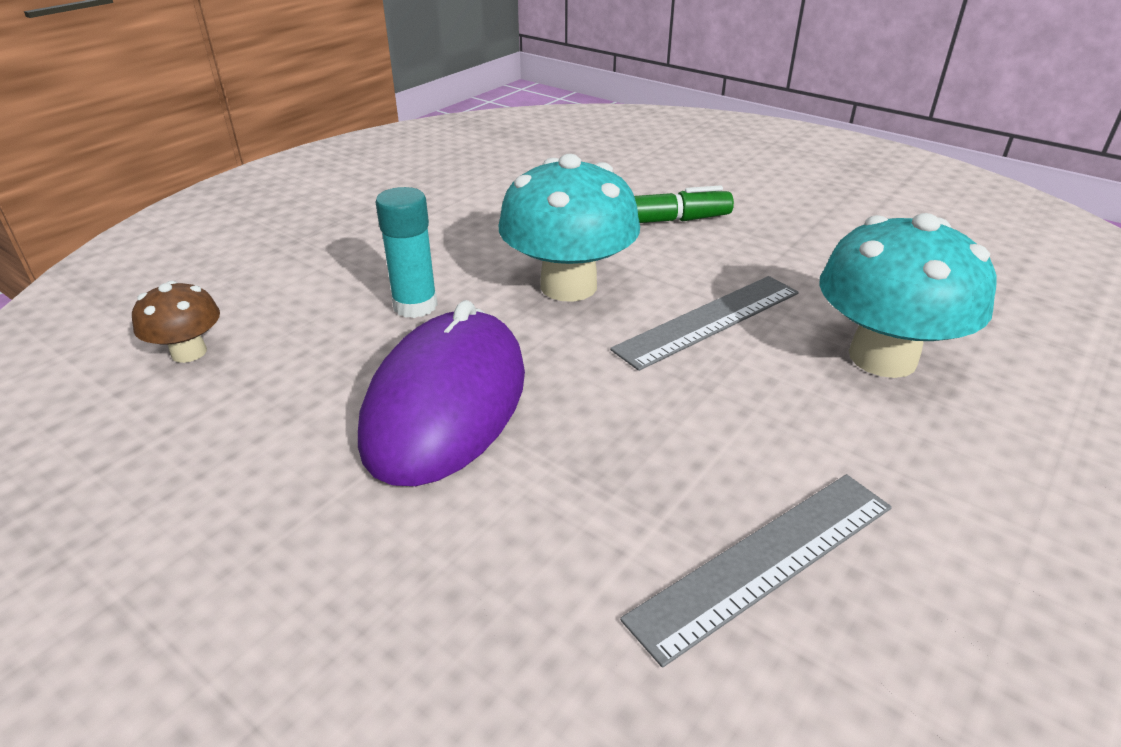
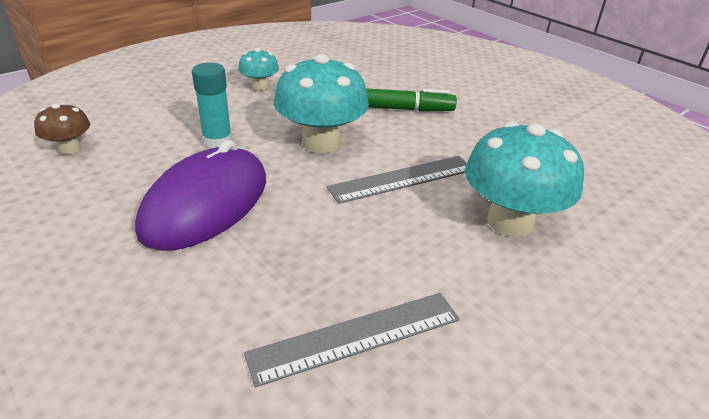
camera: 10 degrees right, 0 degrees up
none -> turquoise mushroom [238,48,279,91]

